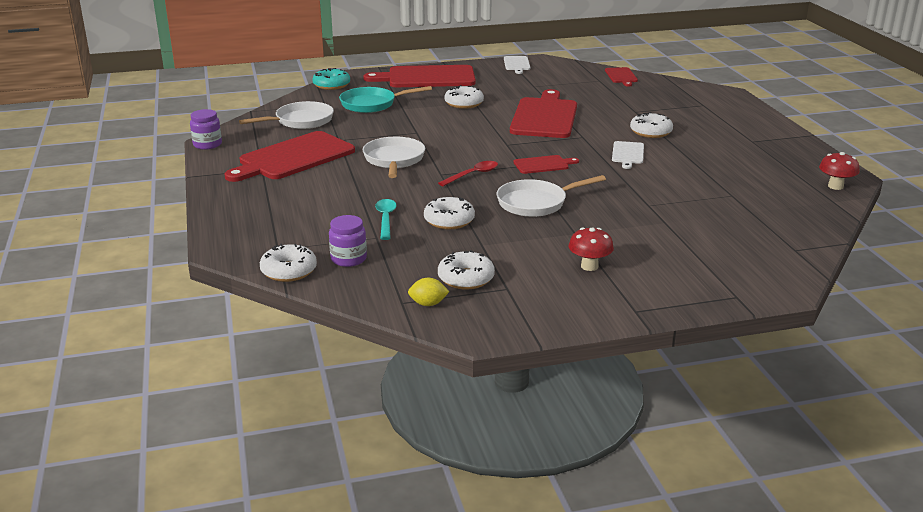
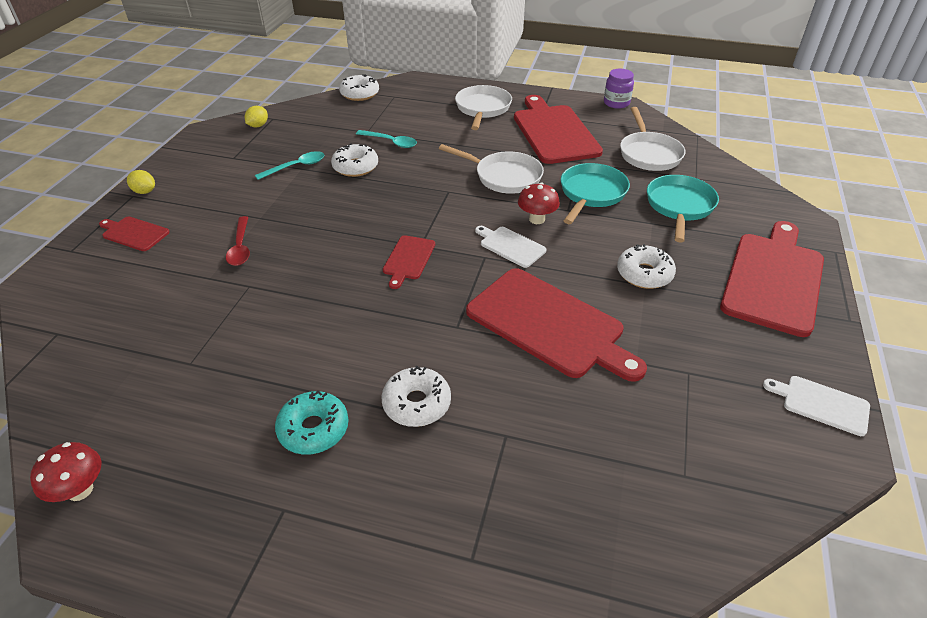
camera: 120 degrees right, 15 degrees up
turquoise donut [313,68,350,90] -> turquoise donut moved to [275,390,349,455]
purple jar [329,215,367,267] -> none
red spoon [438,161,498,186] -> red spoon moved to [226,216,250,266]
white donut [438,250,495,289] -> none
white pan [497,175,606,217] -> white pan moved to [455,85,512,130]
red mushroom [569,228,614,271] -> red mushroom moved to [518,183,560,224]
red cutting board [605,67,638,87] -> red cutting board moved to [99,217,170,251]
white cutting board [612,141,644,169] -> white cutting board moved to [475,226,546,268]
none -> yellow lemon [127,170,155,194]
none -> turquoise spoon [255,151,324,180]
none -> turquoise pan [561,163,630,224]

